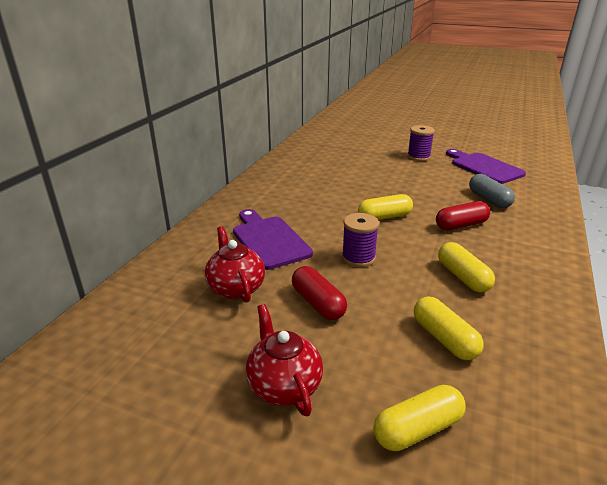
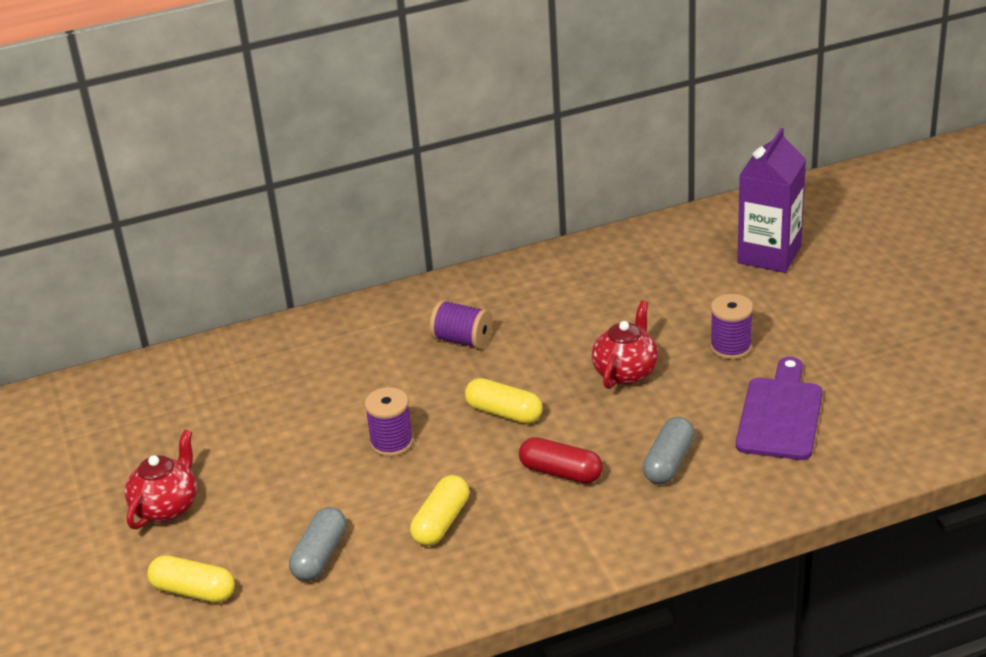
camera: 50 degrees right, 5 degrees up
red teapot [205,226,265,303] -> red teapot moved to [592,301,658,389]
purple cutting board [233,209,313,270] -> none
red capsule [292,266,347,320] -> none
yellow capsule [414,297,484,360] -> grey capsule [289,507,347,581]
none -> purple spool [430,300,493,349]
none -> purple carton [737,128,806,273]

